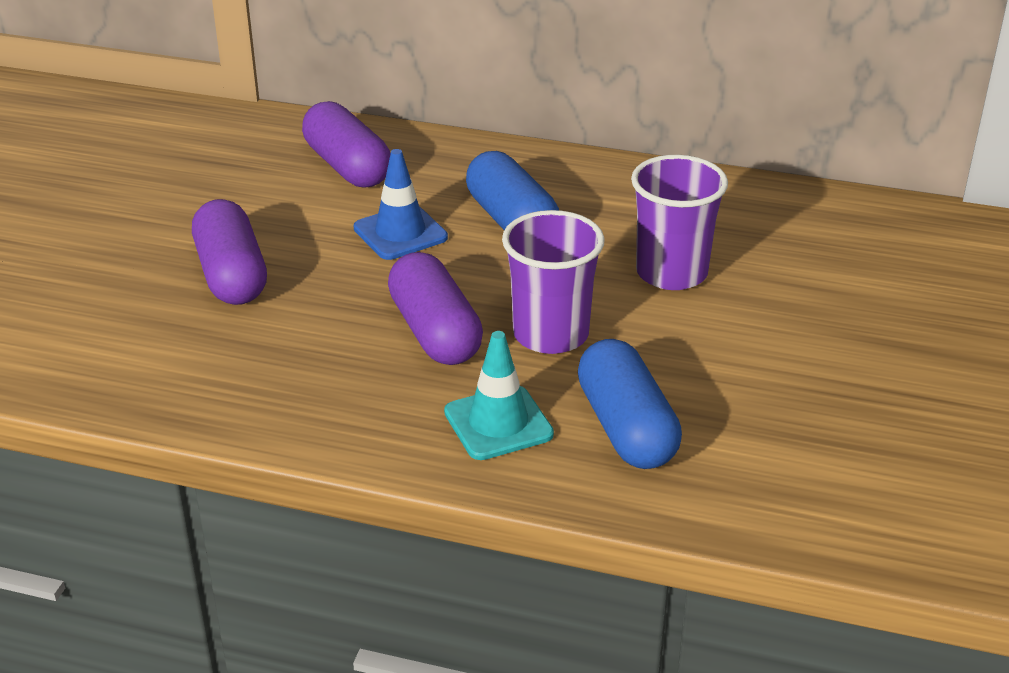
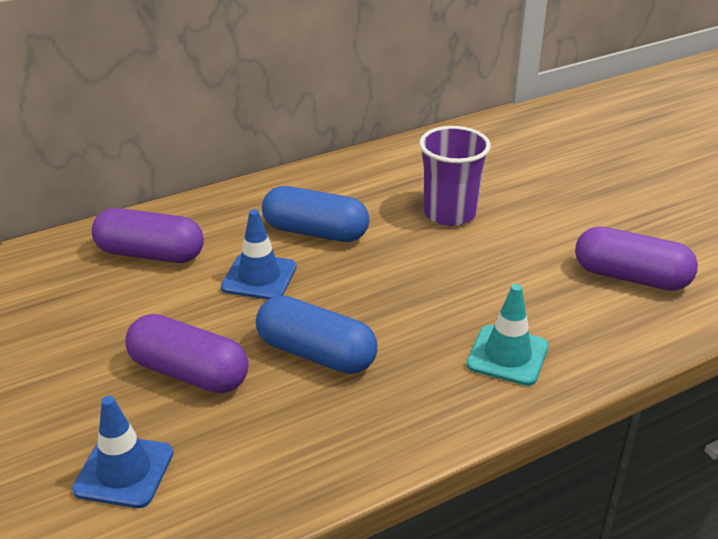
camera: 45 degrees left, 0 degrees up
purple capsule [388,252,483,365] -> purple capsule moved to [575,226,698,291]
purple cup [502,210,605,354] -> none
blue capsule [578,339,682,469] -> blue capsule moved to [256,295,377,374]
none -> blue traffic cone [72,396,174,508]

